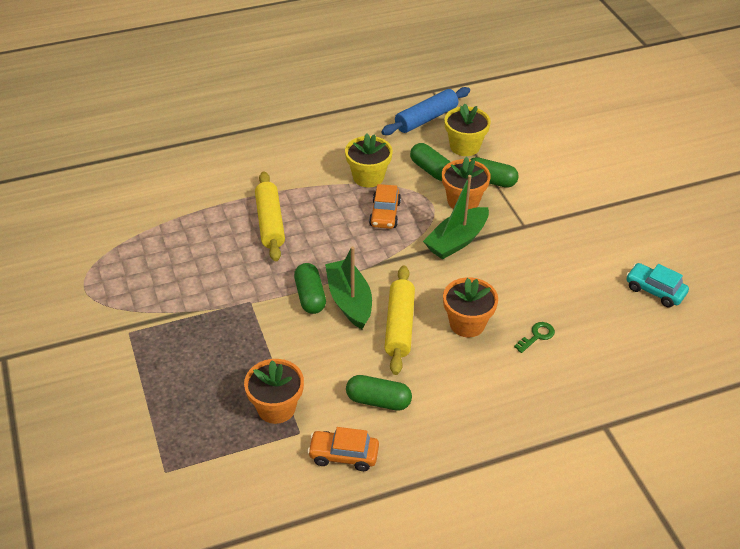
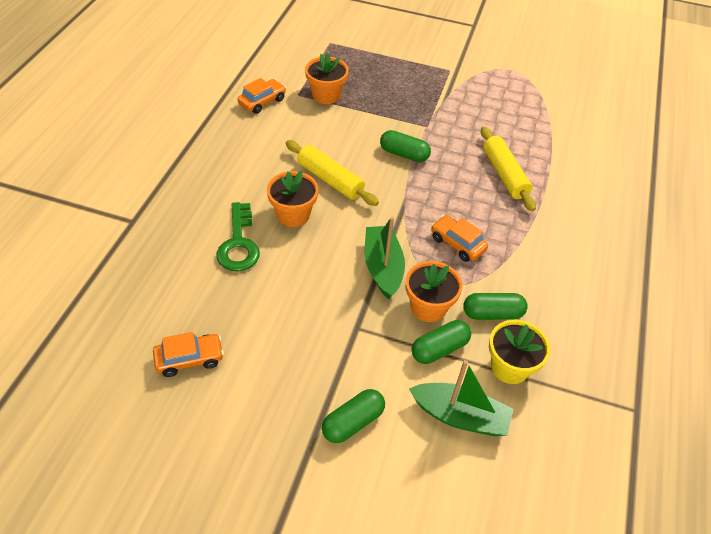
camera: 125 degrees right, 5 degrees up
yellow rolling pin [255,171,285,261] -> yellow rolling pin turned 45 degrees clockwise [481,127,536,212]
green boat [325,246,372,329] -> green boat moved to [409,360,513,436]
yellow flower pot [345,133,393,188] -> none
green capsule [346,375,412,411] -> green capsule moved to [322,389,385,443]
blue rolling pin [381,87,470,135] -> none
green key [514,322,555,353] -> green key [216,202,260,271], size x1.93
turquoise car [626,263,689,308] -> orange car [153,332,224,377]

